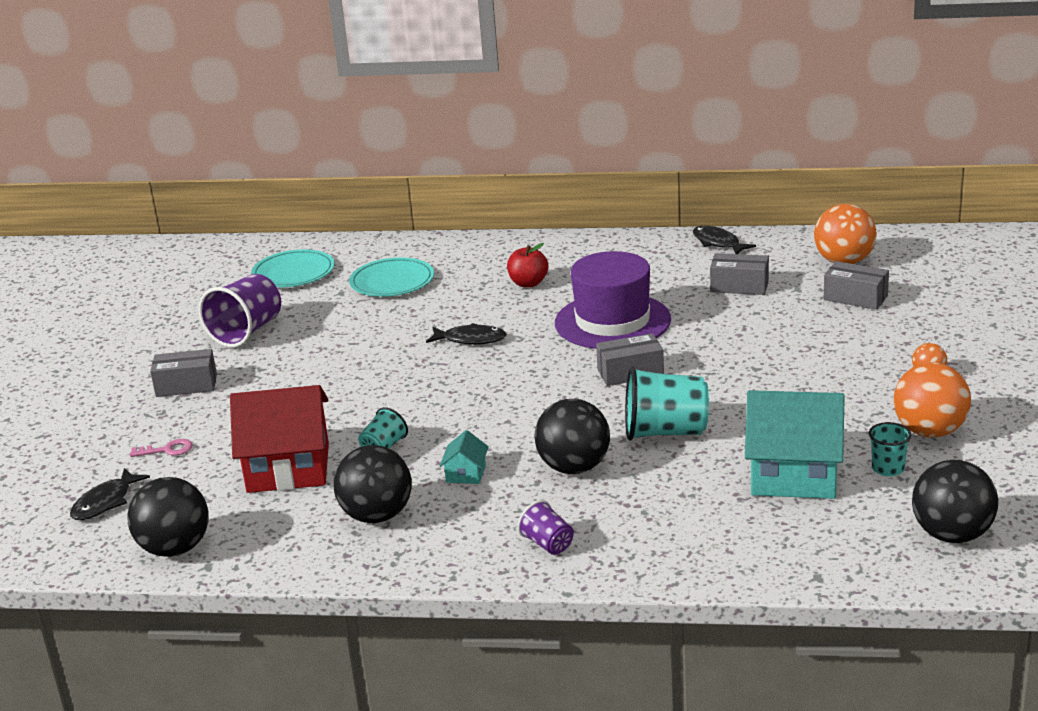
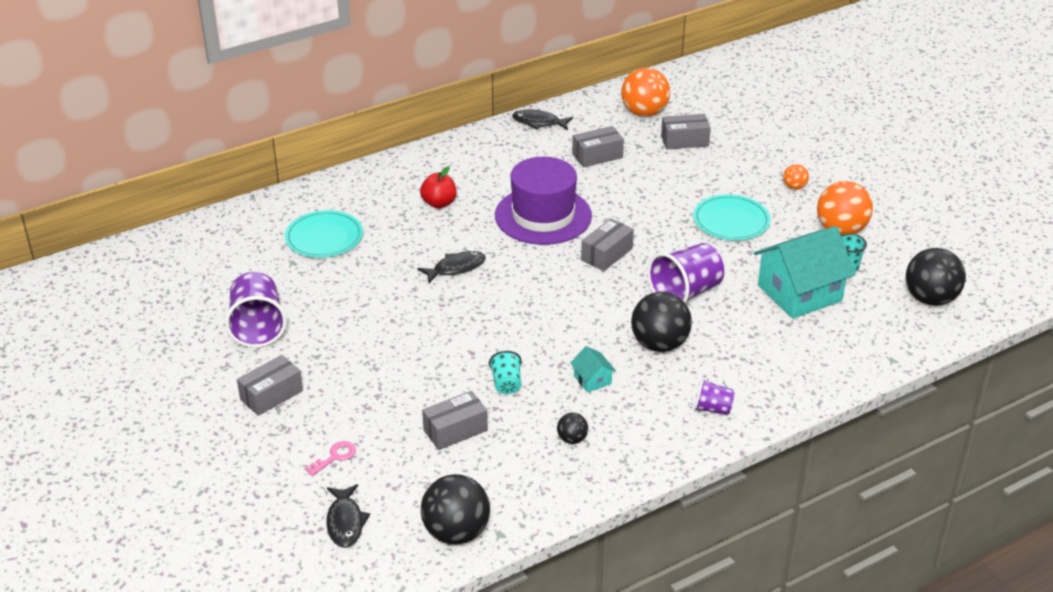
camera: 40 degrees left, 10 degrees up
red house [230,385,329,493] -> grey box [422,391,488,450]
turquoise plate [251,249,335,287] -> turquoise plate moved to [693,194,771,241]
black ball [334,445,412,523] -> black ball [557,413,588,444], size x0.49
turquoise cup [625,366,709,441] -> purple cup [648,243,724,303]

